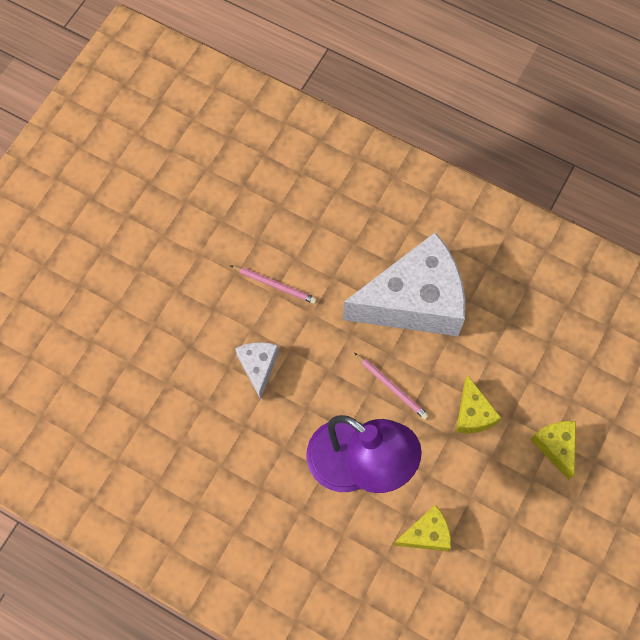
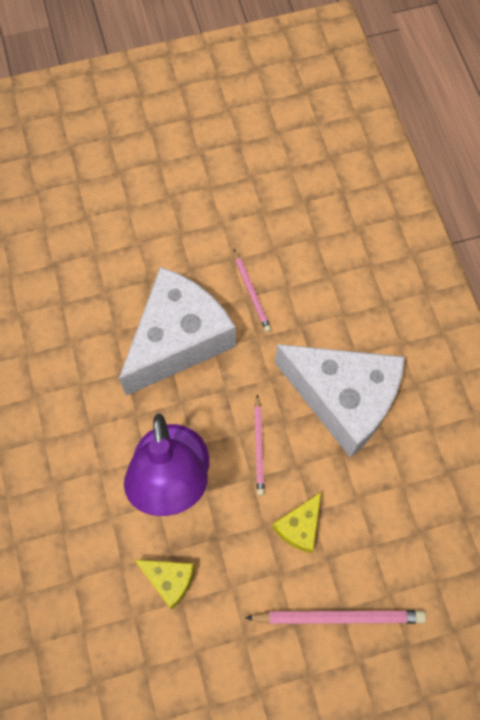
camera: 45 degrees right, 0 degrees up
white cheese [235,342,279,400] -> white cheese [119,267,236,396], size x2.26
yellow cheese [530,421,576,479] -> pink pencil [245,610,426,624]

